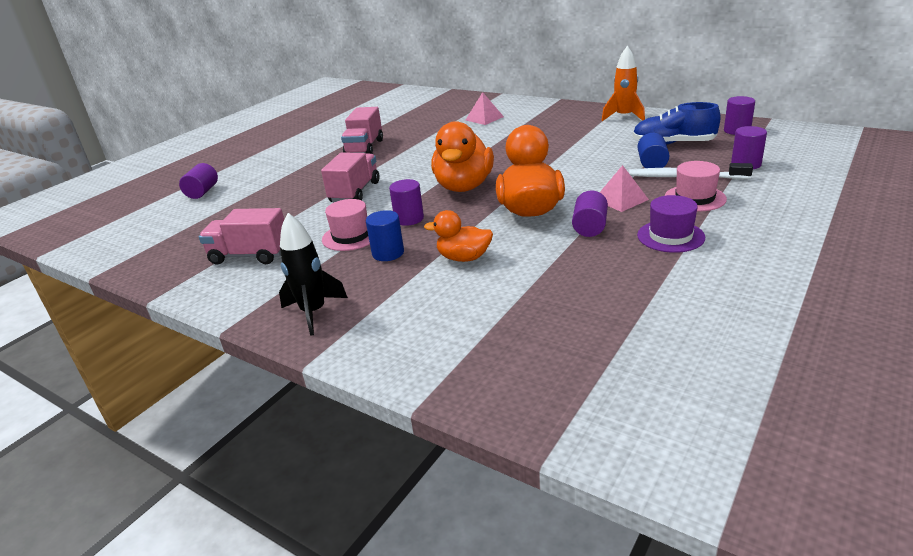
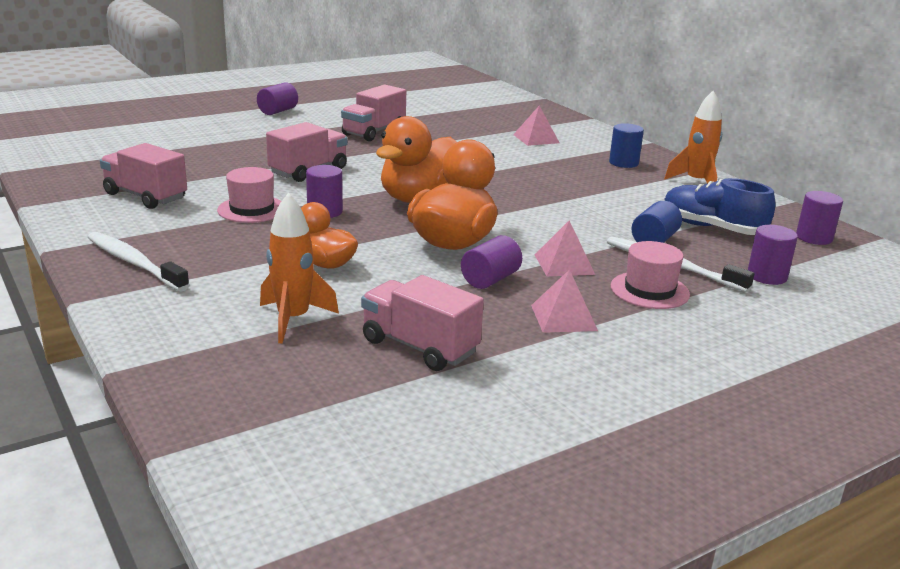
camera: 20 degrees right, 5 degrees down
purple cylinder [179,163,218,199] -> purple cylinder moved to [257,82,298,115]
black rocket [279,213,348,336] -> white toothbrush [87,232,190,291]
blue cylinder [366,210,404,261] -> blue cylinder moved to [609,123,644,168]
purple hat [637,195,705,253] -> pink pyramid [531,269,598,333]
none -> orange rocket [260,193,339,344]
none -> pink truck [361,275,484,371]

